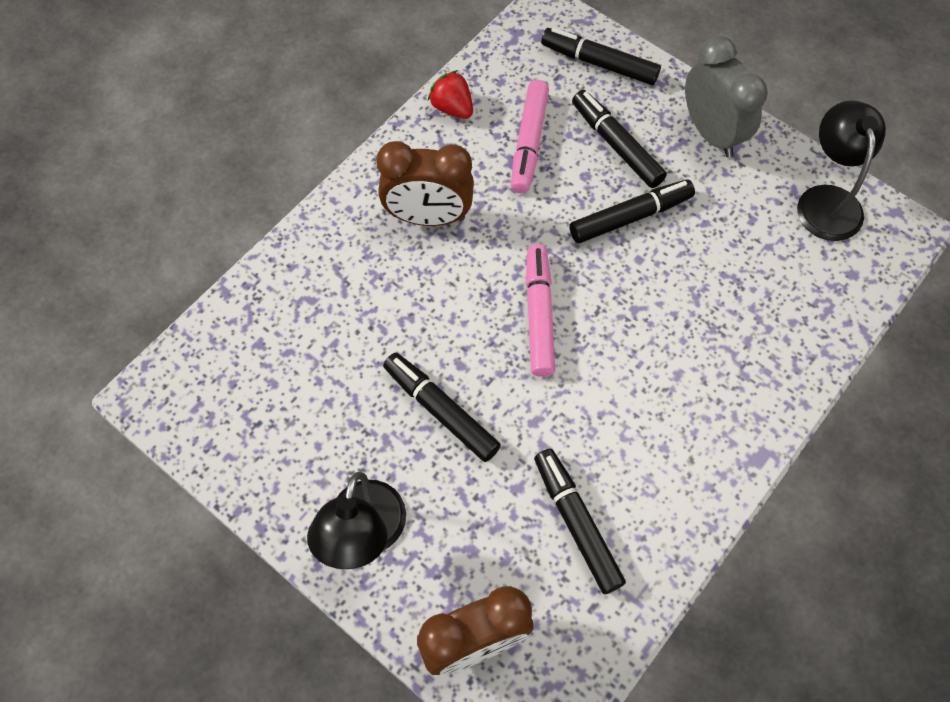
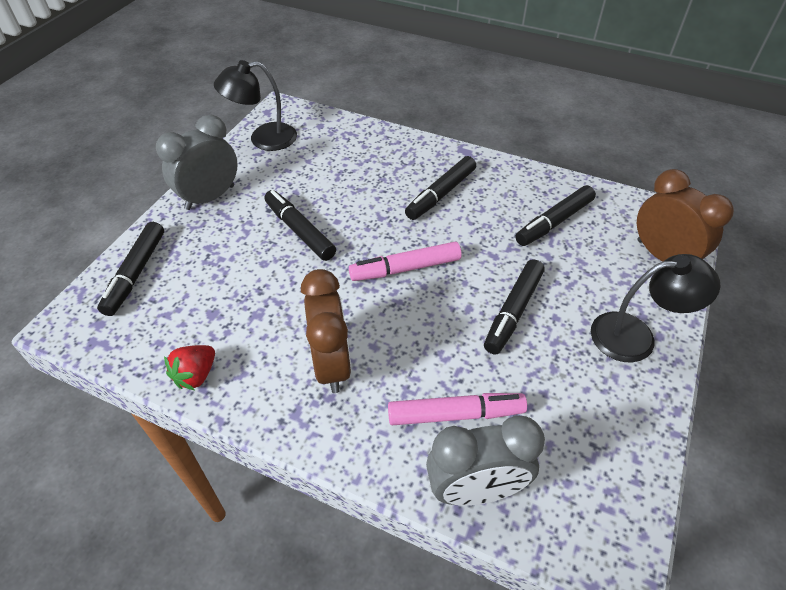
camera: 105 degrees left, 15 degrees down
pink marker [511,80,549,193] -> pink marker moved to [388,393,527,425]
black marker [572,90,667,188] -> black marker moved to [405,156,476,220]
none -> grey clock [426,416,545,506]

